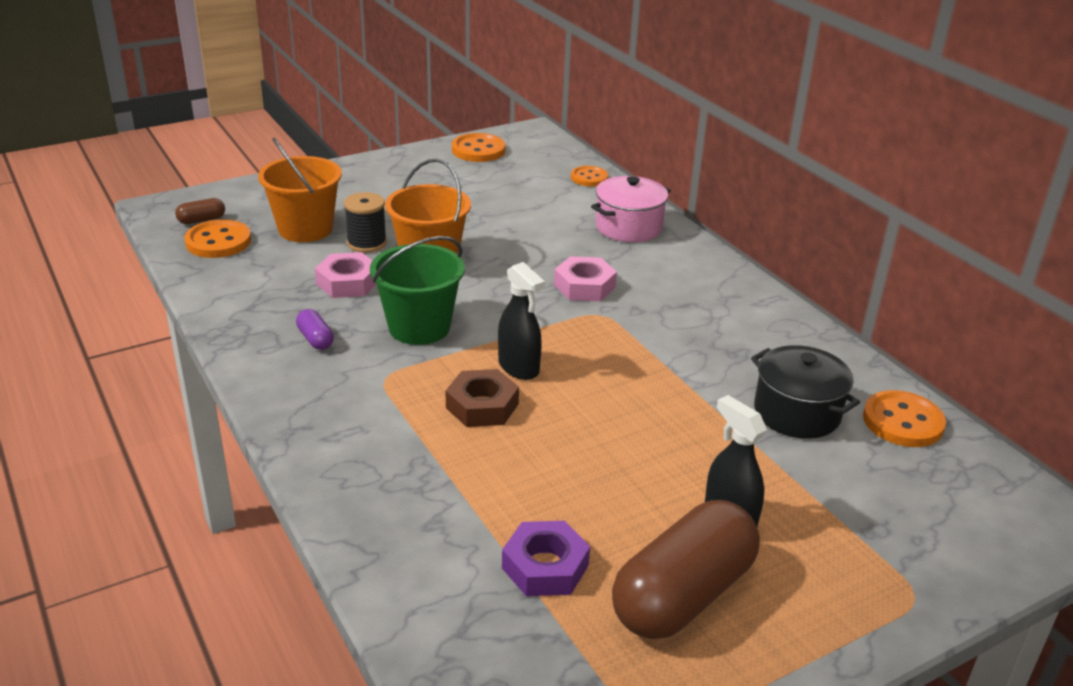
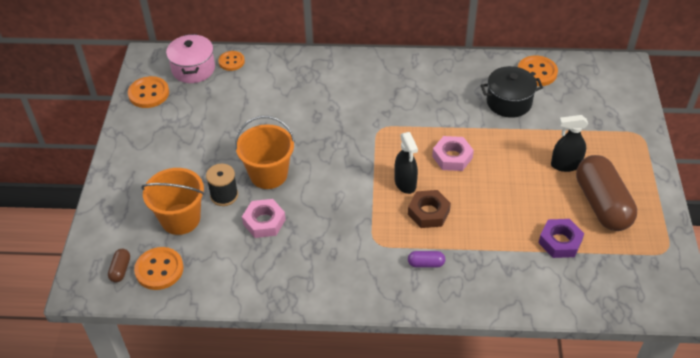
camera: 55 degrees left, 15 degrees up
purple capsule [296,309,334,350] -> purple capsule moved to [408,251,445,268]
green bucket [370,236,465,345] -> none
black spray bottle [498,262,545,380] -> black spray bottle turned 75 degrees clockwise [394,132,418,194]
pink nut [554,256,617,301] -> pink nut moved to [432,136,474,171]
pink pot [591,176,671,242] -> pink pot moved to [166,34,215,83]

